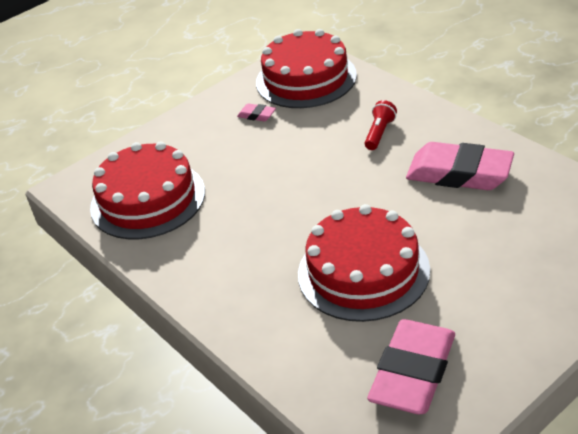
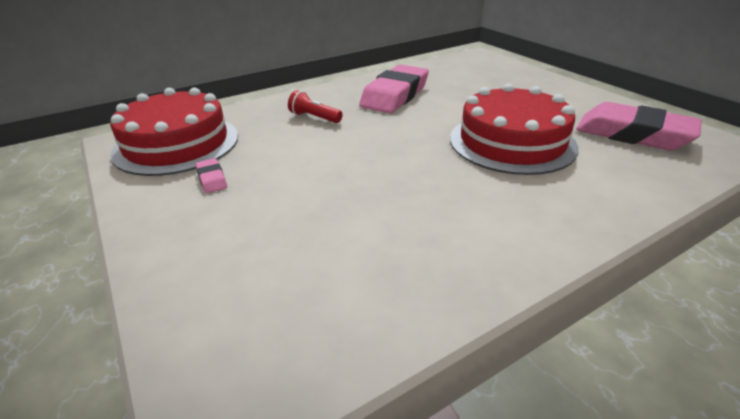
camera: 85 degrees left, 5 degrees down
red cake [90,141,205,239] -> none
pink eraser [237,103,276,122] -> pink eraser turned 60 degrees counterclockwise [195,158,227,193]

